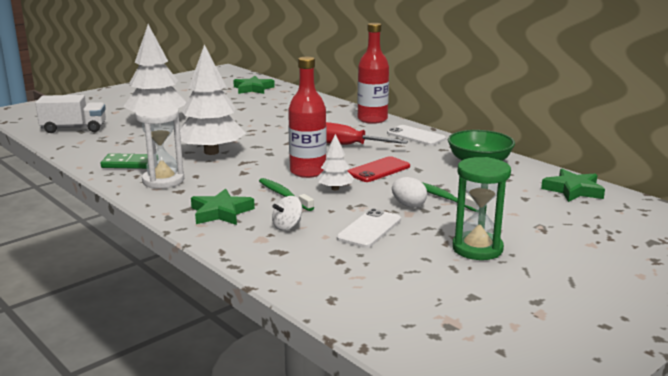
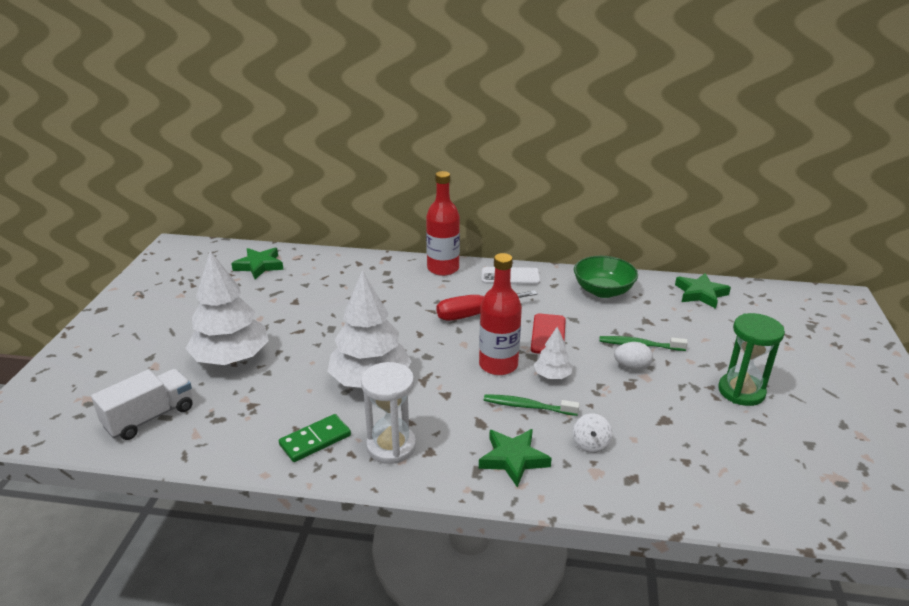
camera: 40 degrees left, 10 degrees up
white phone [337,209,401,248] -> none

